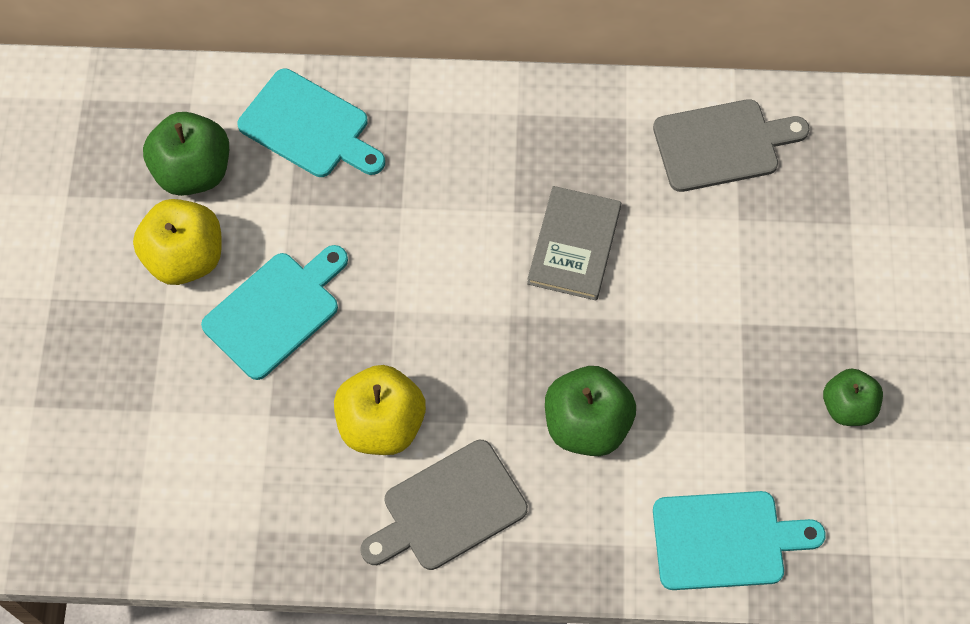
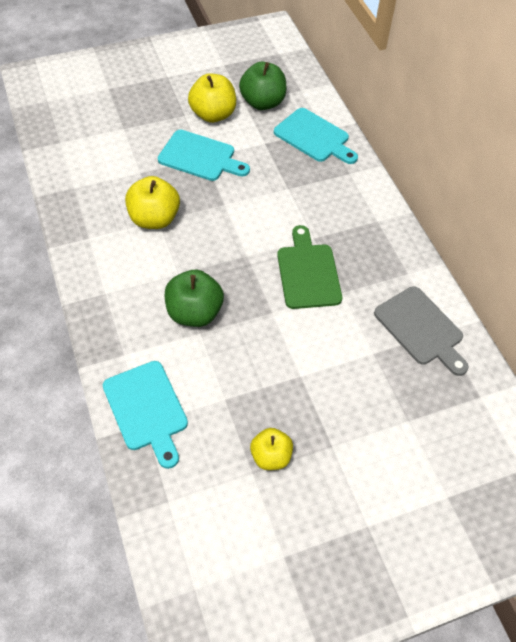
camera: 65 degrees right, 10 degrees down
turquoise cutting board [237,69,385,177] -> turquoise cutting board turned 60 degrees counterclockwise [274,108,358,164]
grey cutting board [360,440,528,570] -> none
grey book [527,186,621,300] -> green cutting board [277,225,342,309]
green apple [823,369,883,426] -> yellow apple [250,428,293,470]

